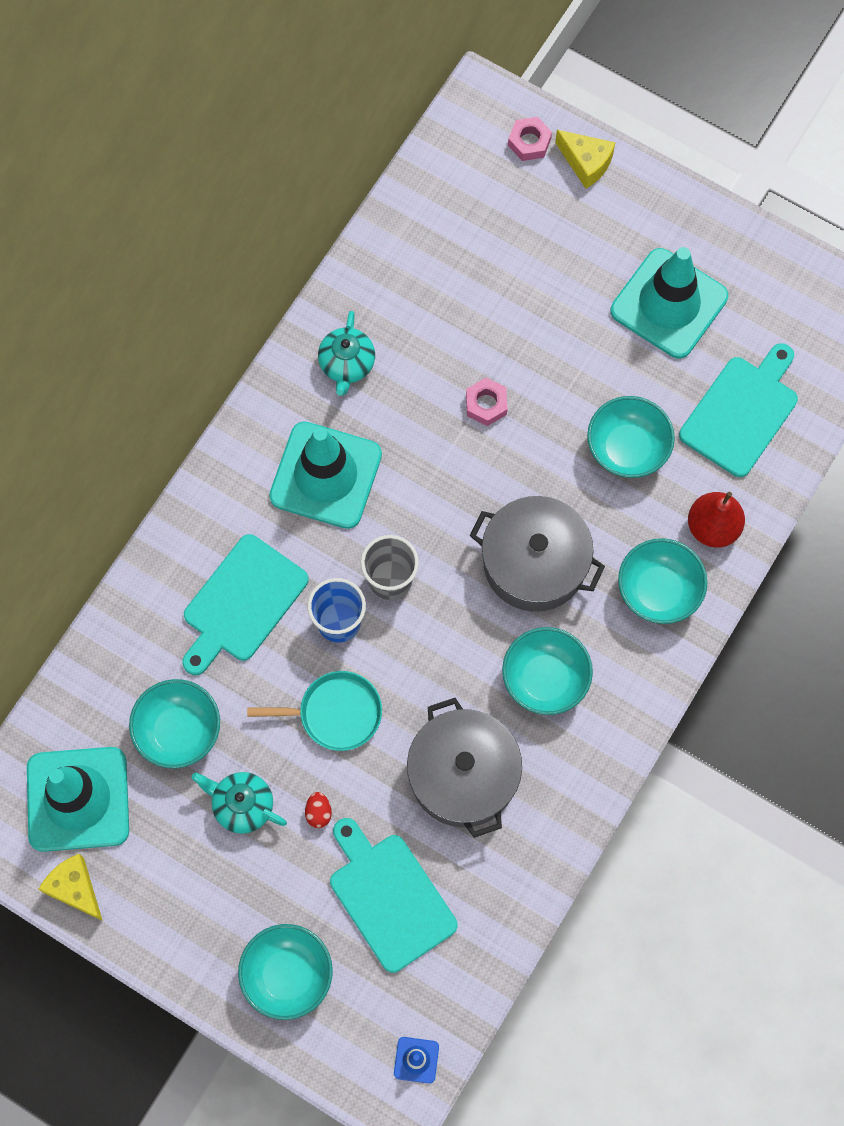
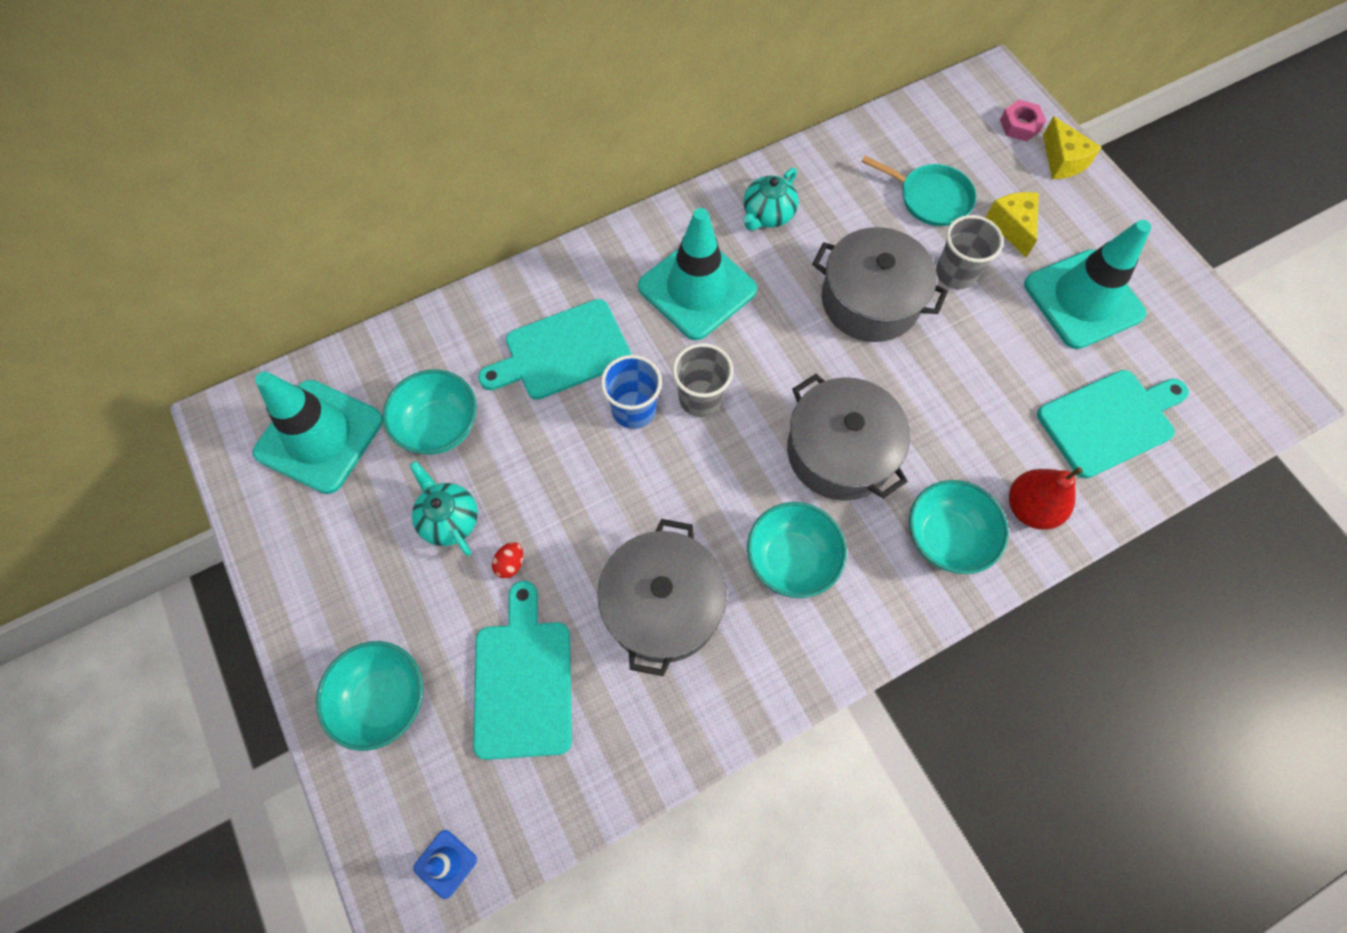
camera: 30 degrees right, 5 degrees down
yellow cheese [39,854,103,921] -> yellow cheese moved to [985,192,1039,257]
turquoise pan [247,671,382,751] -> turquoise pan moved to [862,156,976,226]
pink nut [466,378,507,426] -> grey pot [812,227,948,342]
turquoise bowl [587,396,675,478] -> none
none -> grey cup [936,215,1004,289]

